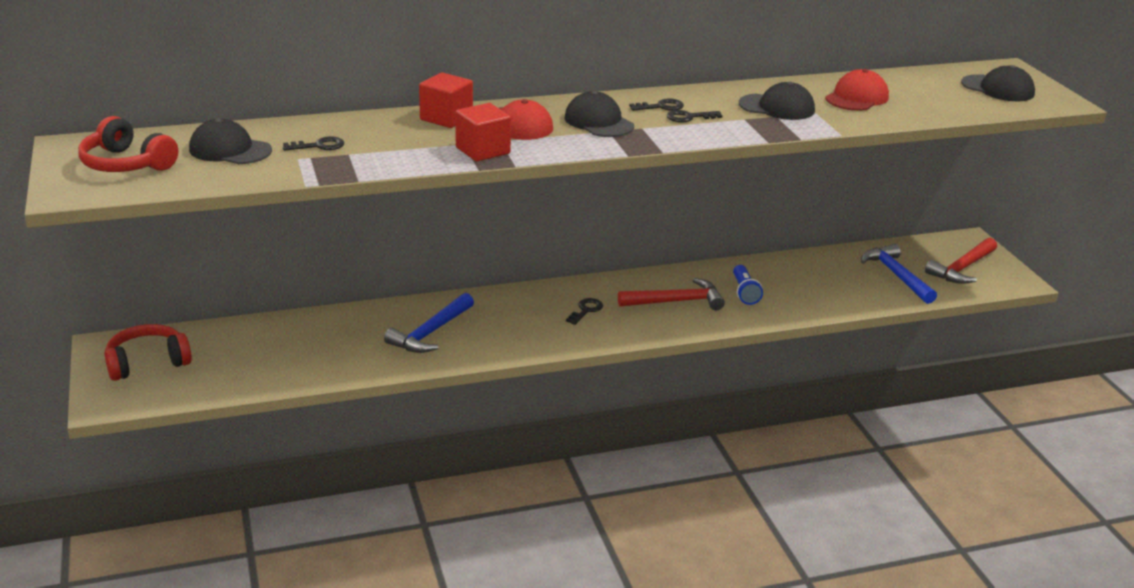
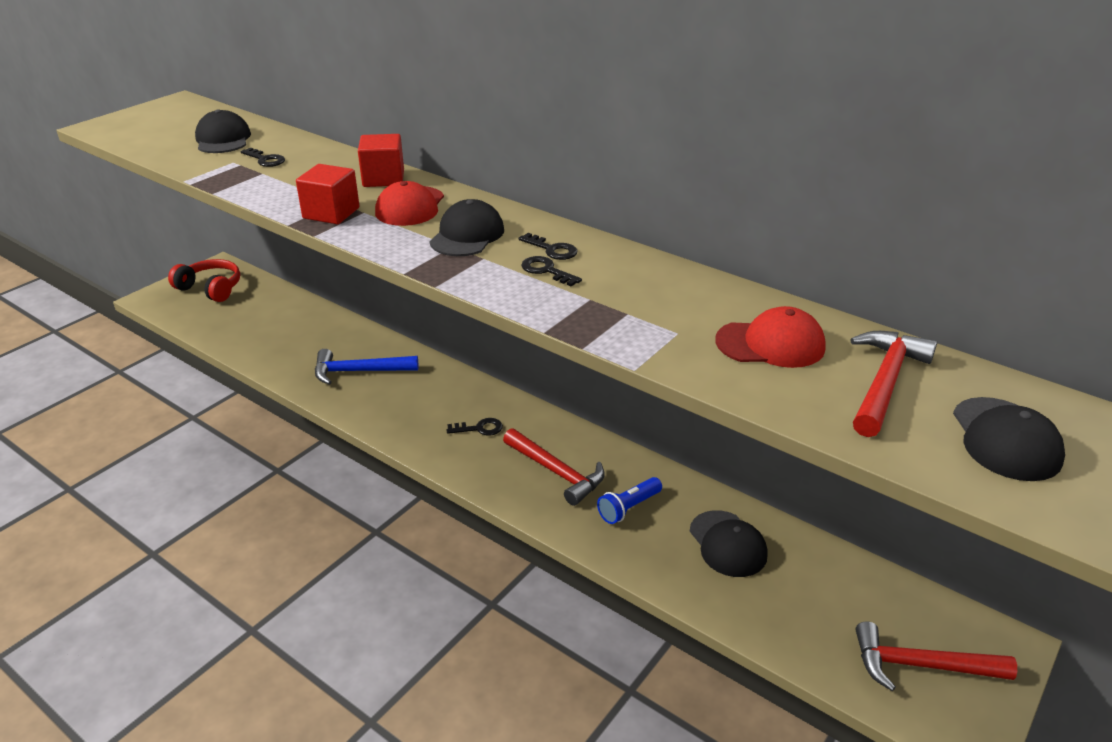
camera: 55 degrees right, 5 degrees up
red headphones [78,116,178,172] -> none
black cap [739,82,815,120] -> black cap moved to [690,510,768,577]
blue hammer [861,244,937,304] -> none
none -> red hammer [850,331,937,437]

